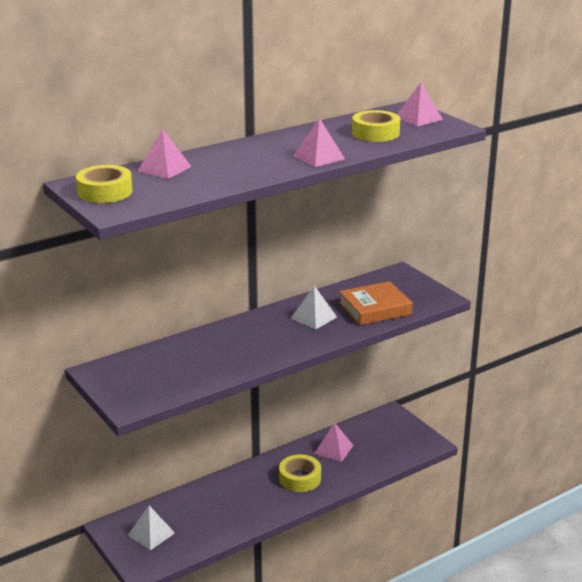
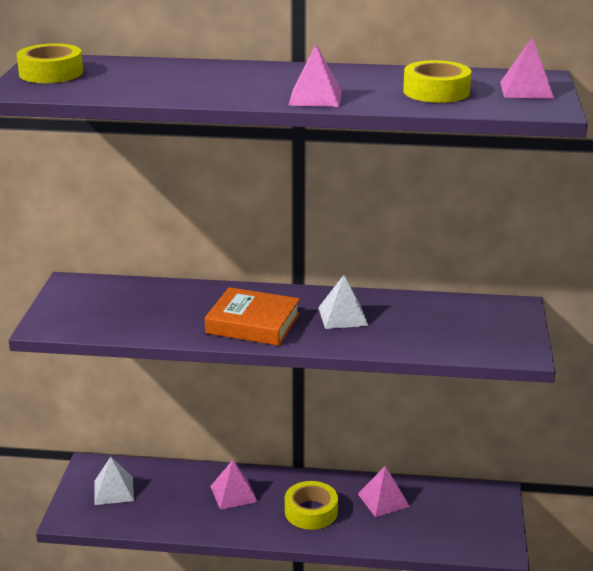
camera: 40 degrees right, 0 degrees up
pink pyramid [138,129,192,179] -> pink pyramid moved to [210,460,258,510]
orange book [339,281,413,325] -> orange book moved to [205,287,300,346]

